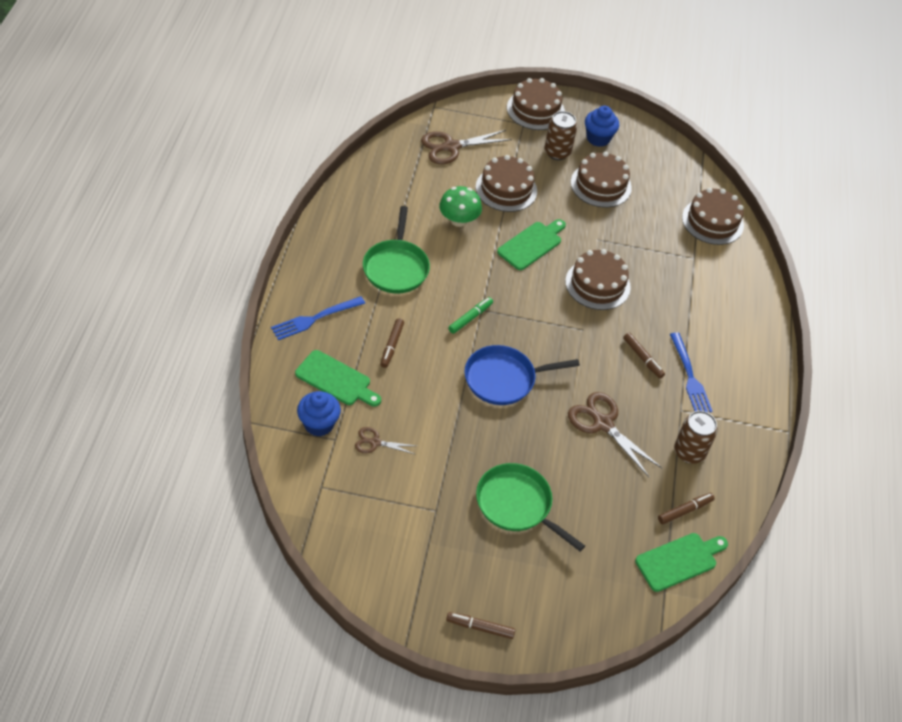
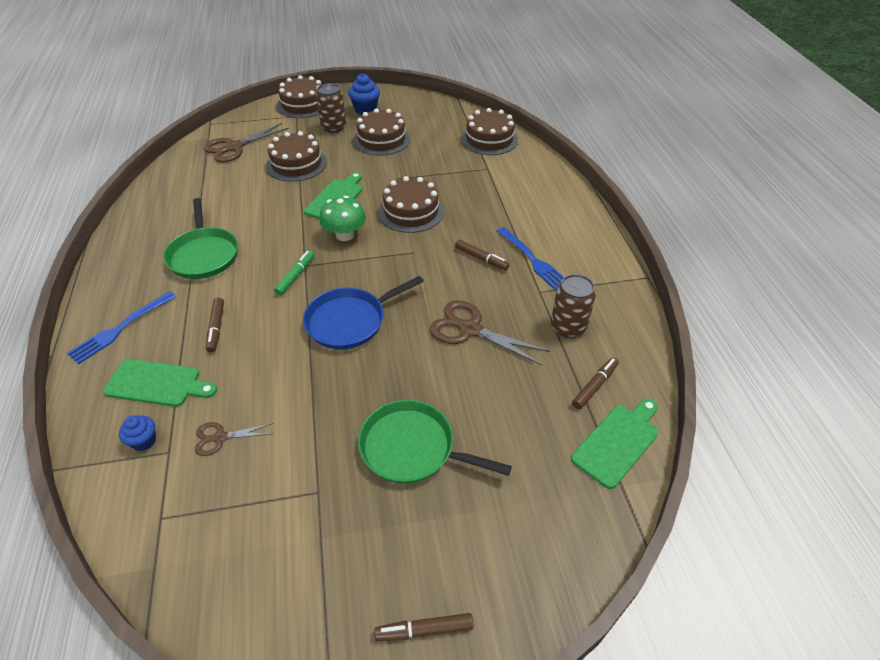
camera: 15 degrees left, 5 degrees down
blue cupcake [297,391,341,437] -> blue cupcake [119,415,156,451], size x0.62
green mushroom [439,186,482,227] -> green mushroom moved to [319,196,366,241]

